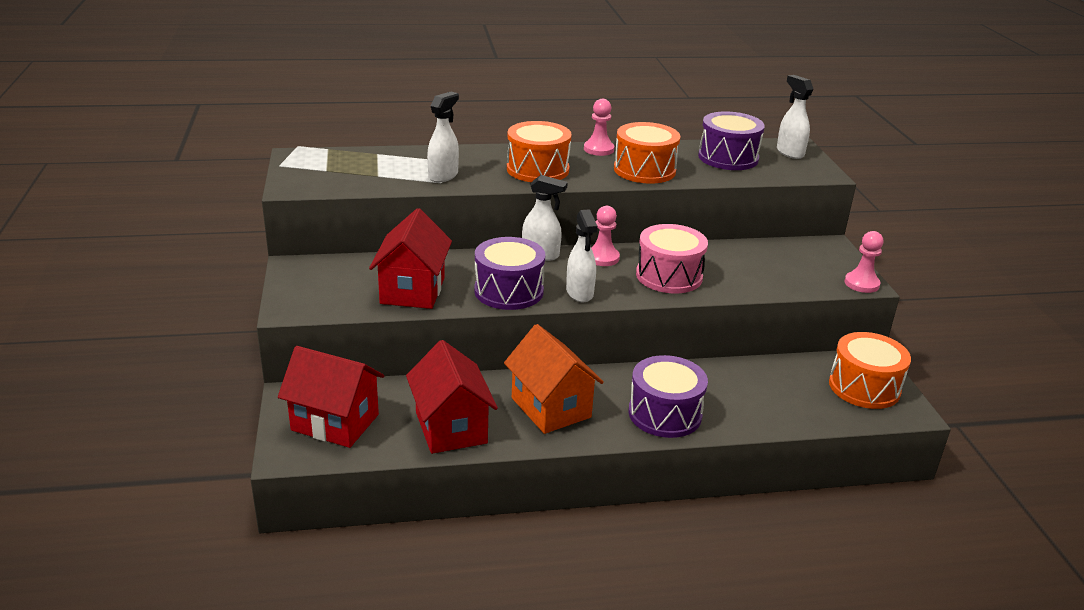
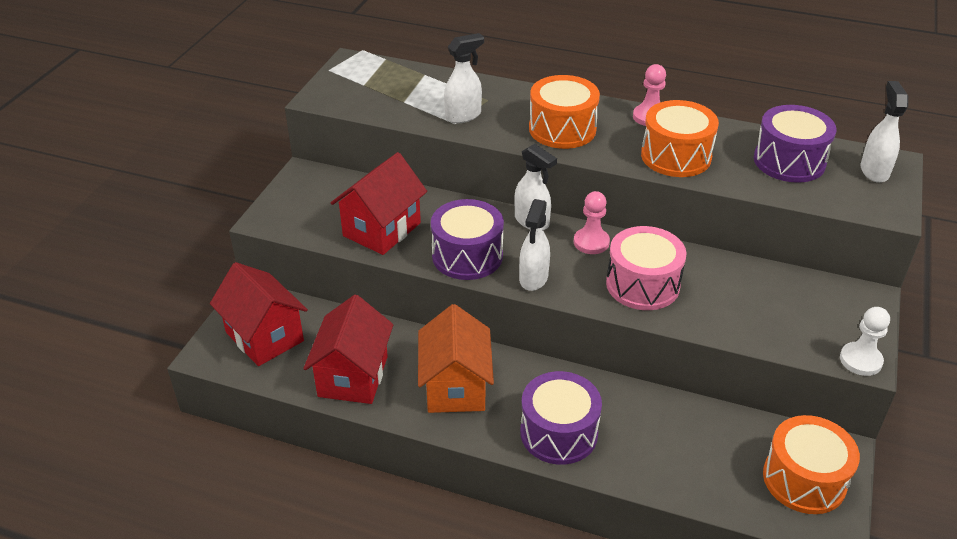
camera: 30 degrees right, 10 degrees up
pink pawn [844,231,883,293] -> white pawn [840,307,890,376]

